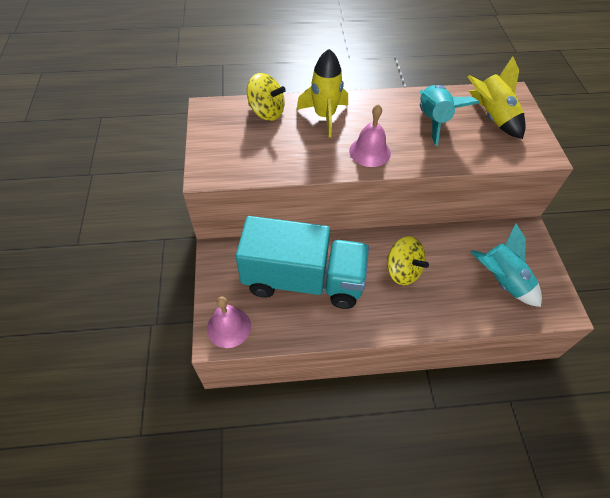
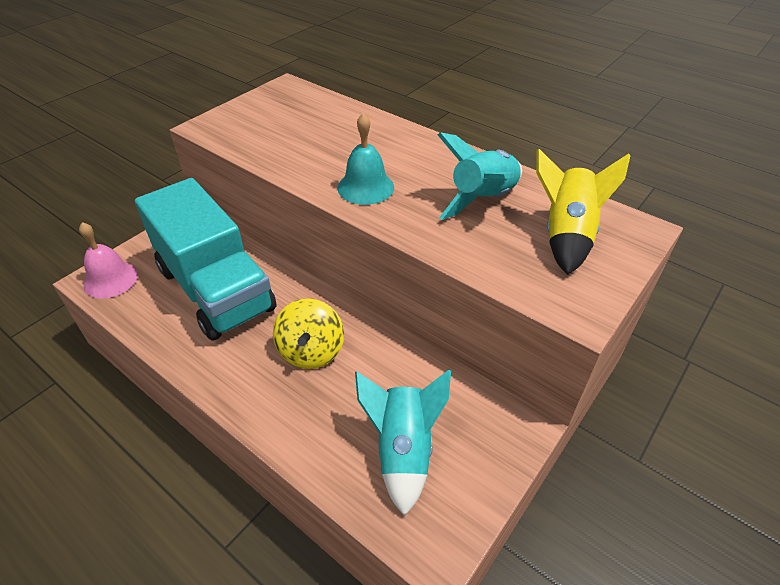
camera: 45 degrees right, 10 degrees down
yellow spinning top [247,73,286,121] -> none
yellow rocket [297,49,348,137] -> none
pink bell [349,104,391,167] -> turquoise bell [337,113,394,205]

